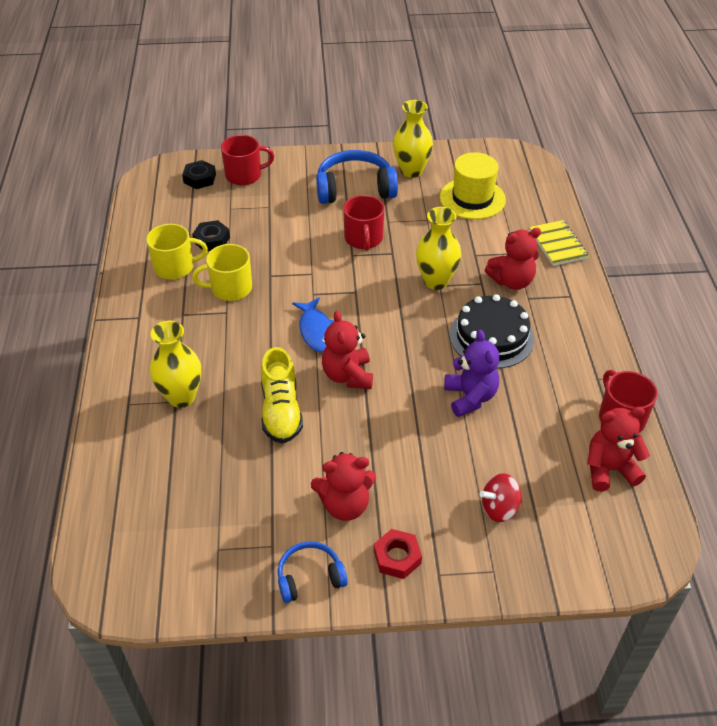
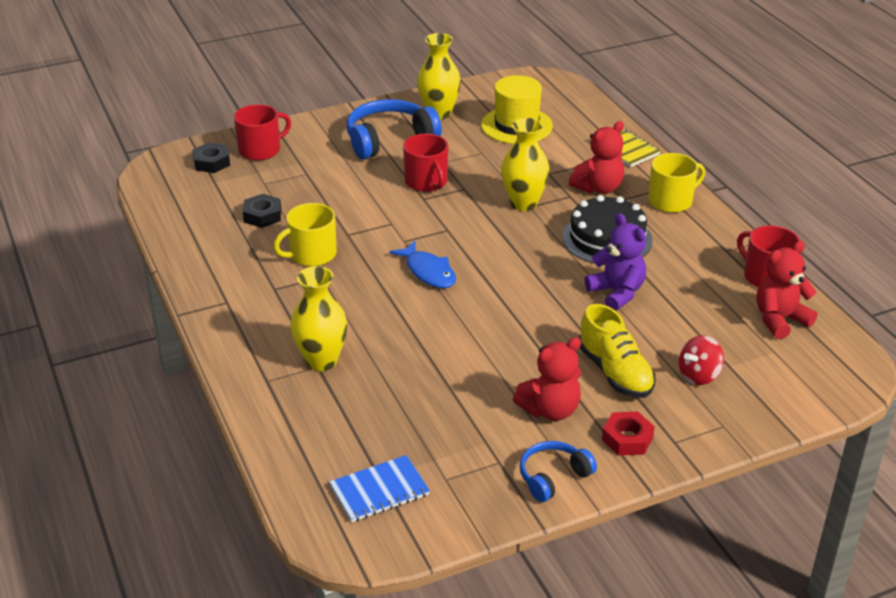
camera: 20 degrees left, 10 degrees down
yellow mug [146,224,208,280] -> yellow mug moved to [648,153,705,213]
yellow shoe [261,347,303,444] -> yellow shoe moved to [579,304,655,398]
red teddy bear [322,311,373,389] -> none
none -> blue notebook [329,455,430,522]

